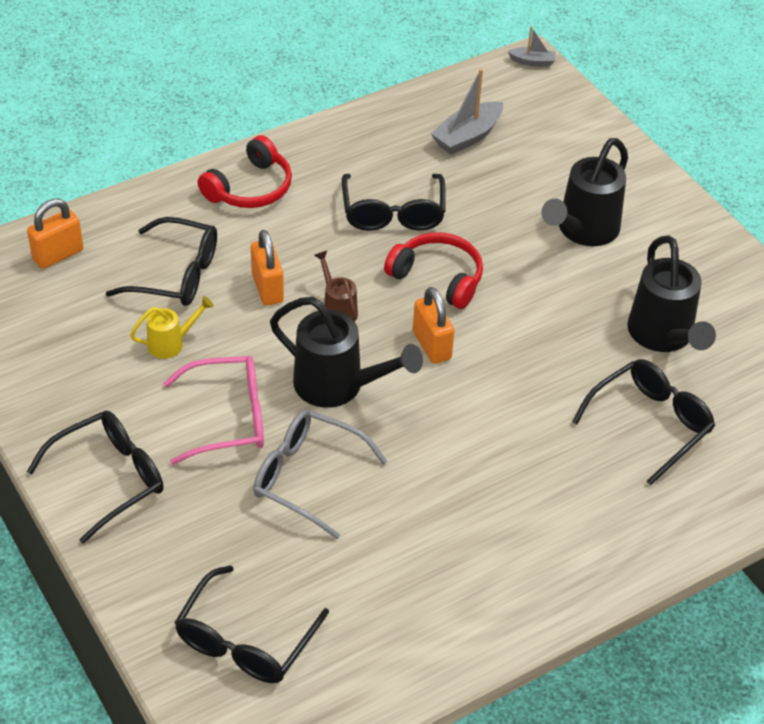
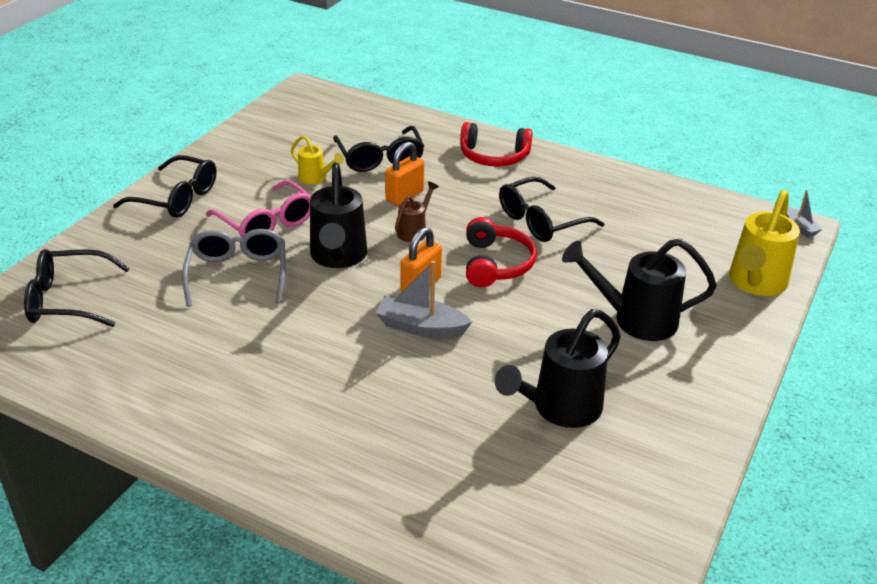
camera: 60 degrees right, 10 degrees down
orange padlock [27,199,83,269] -> none
grey boat [431,69,503,155] -> grey boat moved to [376,261,472,338]
black glasses [572,359,715,485] -> none
none -> yellow watering can [729,190,800,296]

